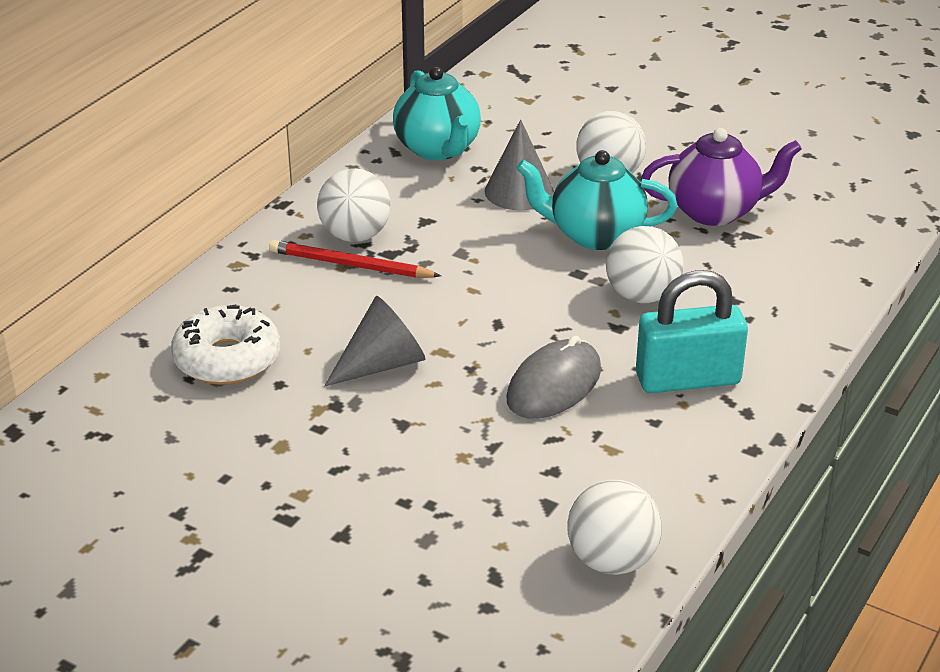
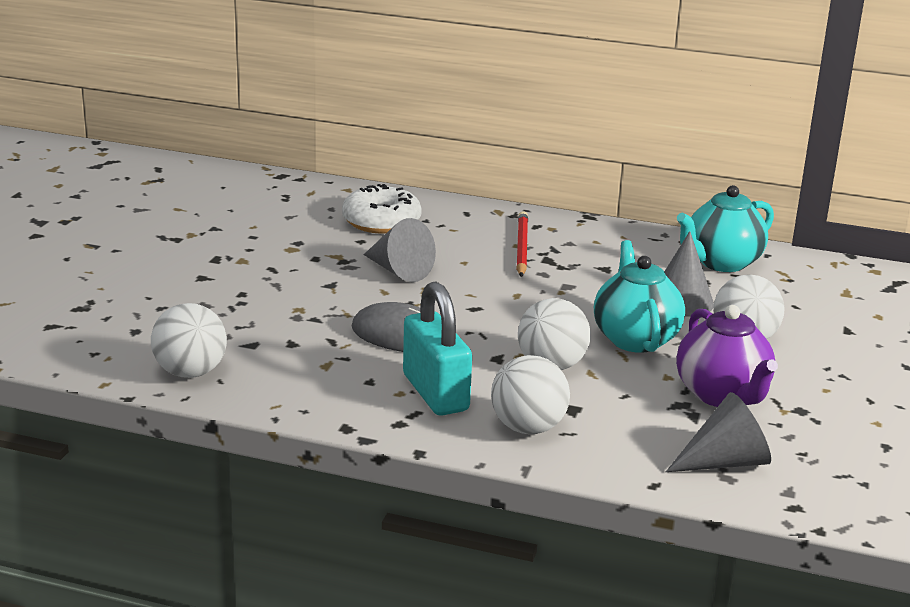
camera: 75 degrees right, 10 degrees down
white ball [317,168,390,242] -> white ball moved to [491,355,570,434]
none -> grey cone [666,392,771,472]

